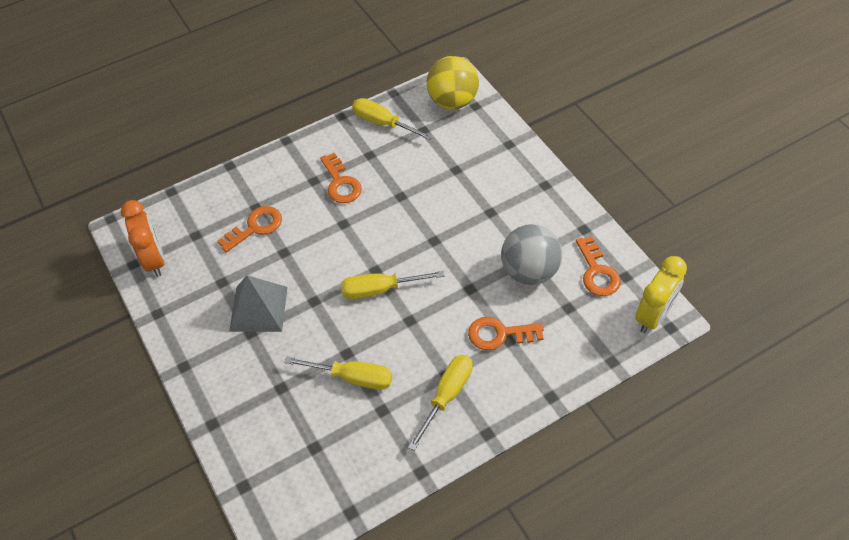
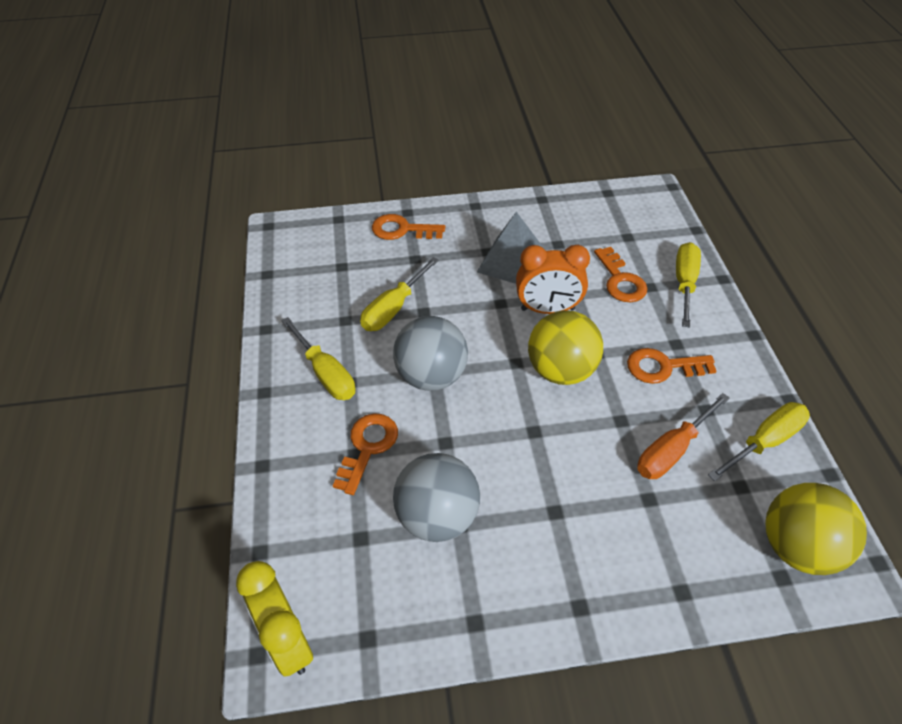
camera: 110 degrees right, 5 degrees down
orange clock [121,200,165,277] -> orange clock moved to [516,245,590,314]
yellow screwdriver [341,271,445,299] -> yellow screwdriver moved to [676,242,701,327]
orange key [576,236,621,296] -> orange key moved to [372,214,445,240]
none -> grey ball [393,316,468,391]
none -> yellow ball [528,310,603,385]
none -> orange screwdriver [637,393,730,479]

